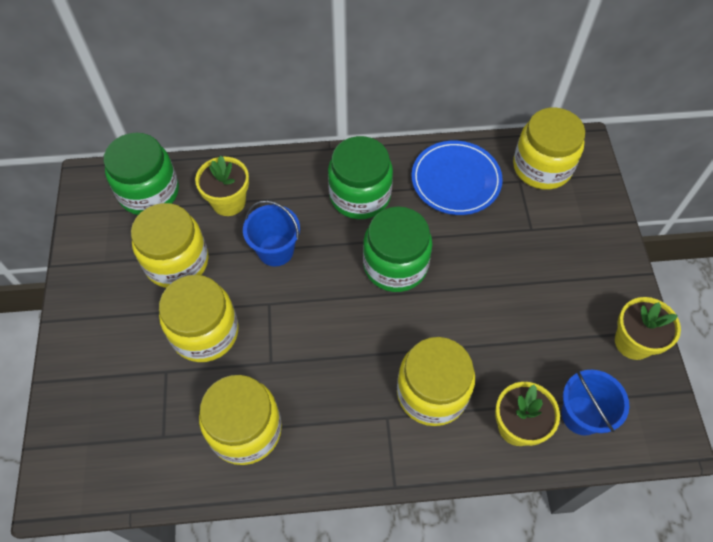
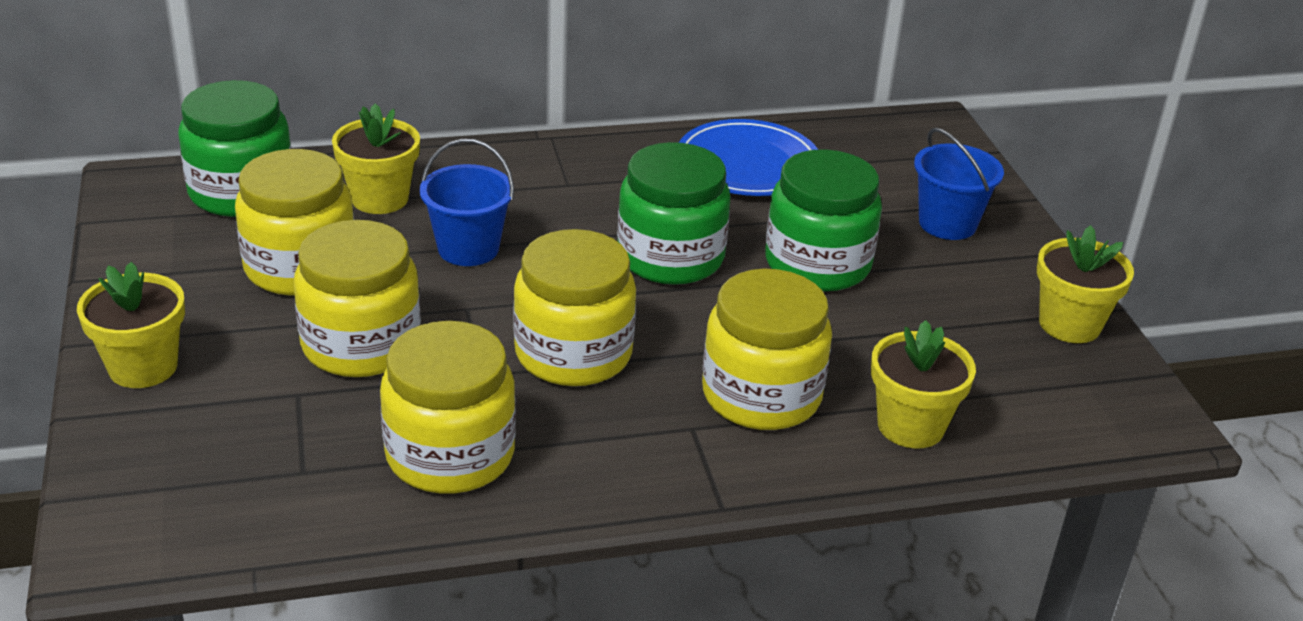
camera: 10 degrees left, 25 degrees down
green jar [328,136,393,219] -> green jar moved to [765,149,882,291]
yellow jar [513,107,585,190] -> yellow jar moved to [513,229,636,386]
blue bucket [562,370,629,435] -> blue bucket moved to [914,128,1004,240]
none -> yellow flower pot [77,262,185,388]

